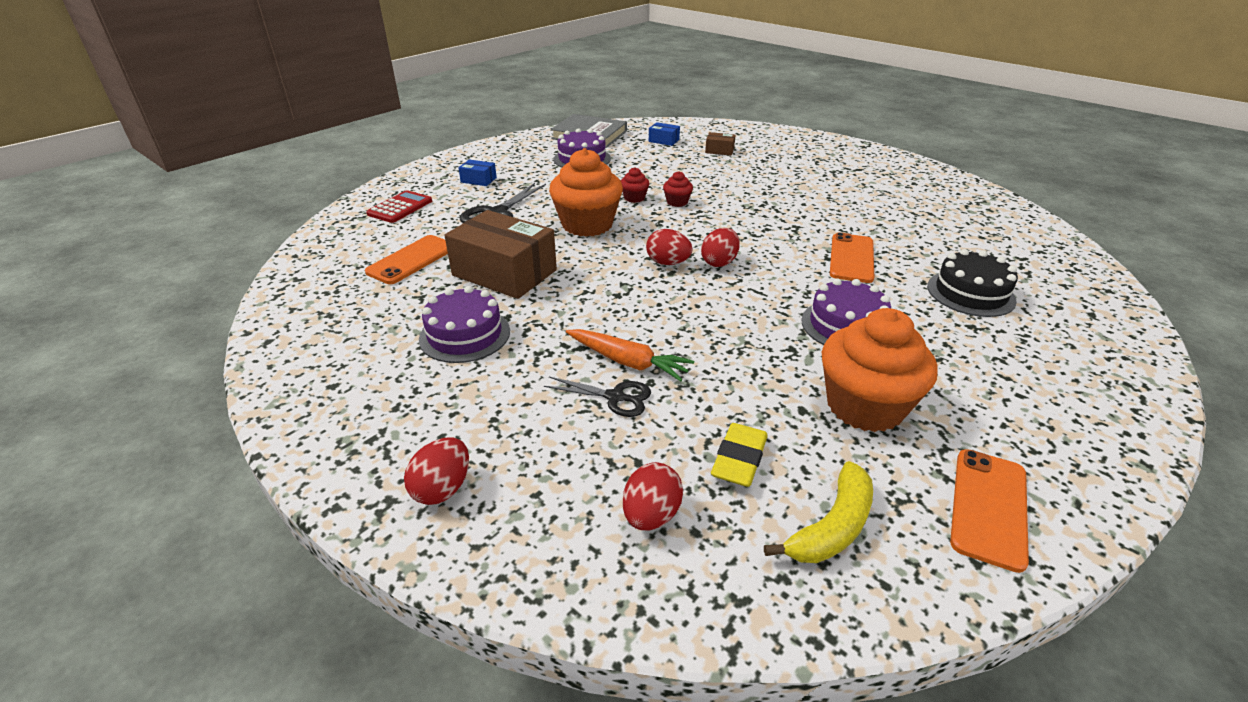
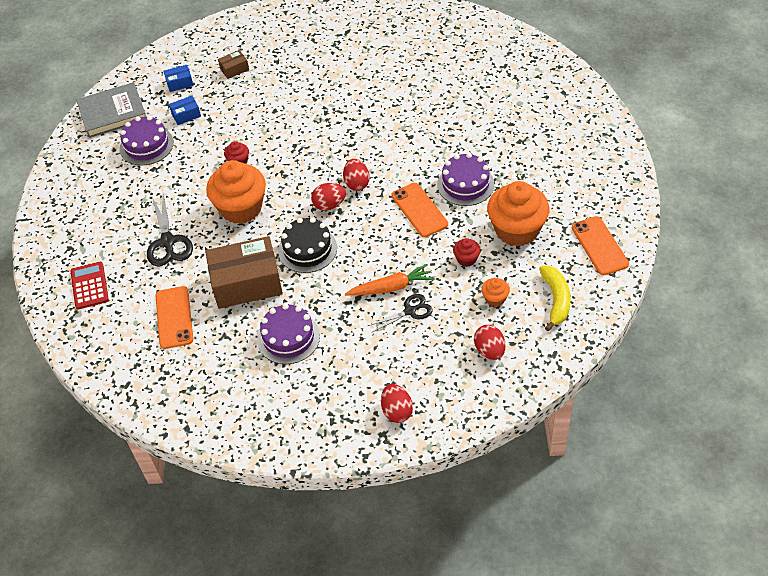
camera: 40 degrees left, 15 degrees up
blue box [458,160,497,186] -> blue box moved to [169,96,201,125]
red cupcake [663,171,693,207] -> red cupcake moved to [453,238,481,267]
yellow eraser [711,423,768,487] -> orange cupcake [481,278,510,307]
orange phone [830,233,874,283] -> orange phone moved to [391,183,448,237]
black cake [927,249,1018,317] -> black cake moved to [278,217,337,273]

